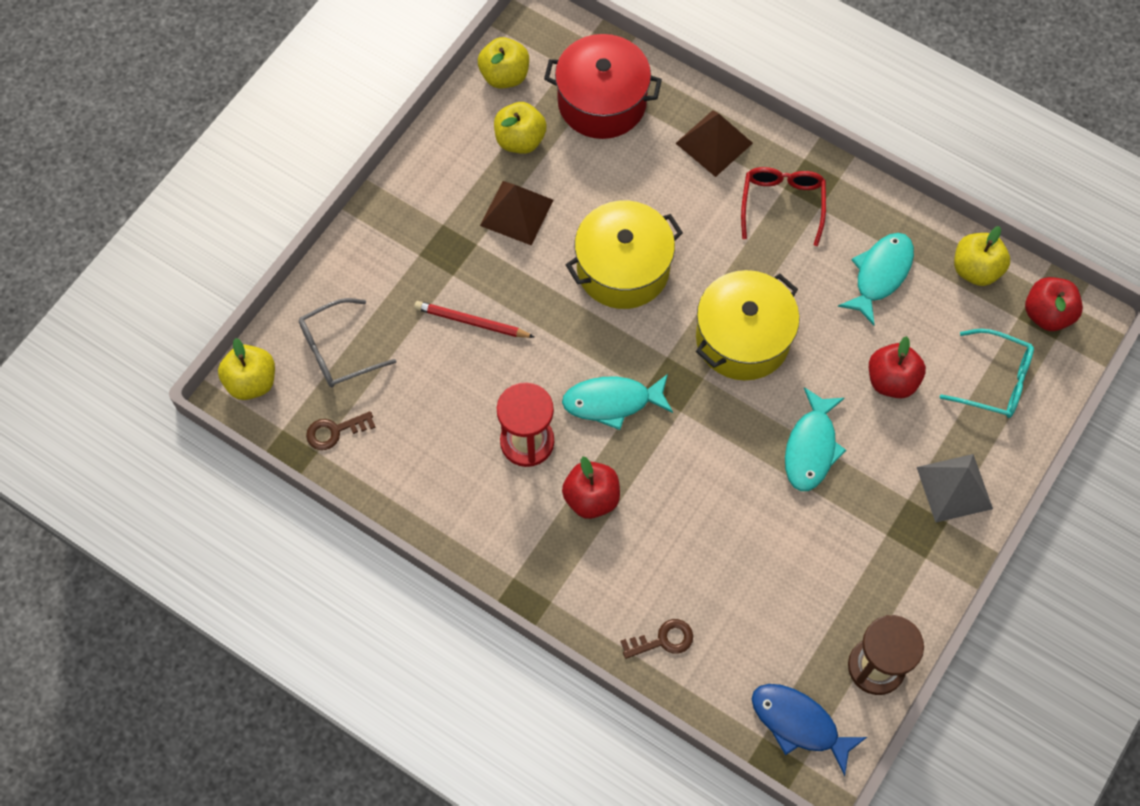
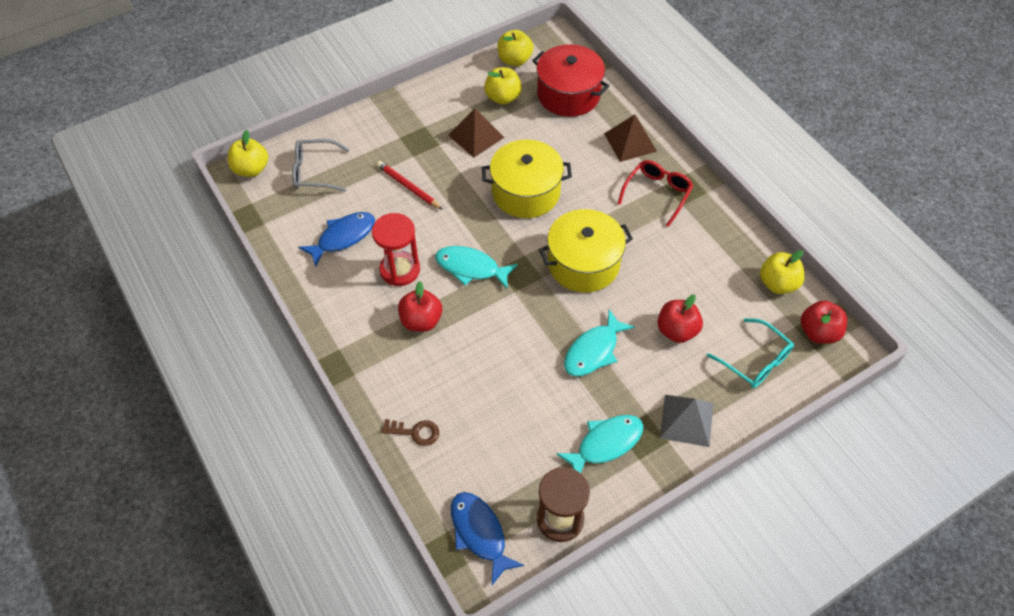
camera: 25 degrees right, 10 degrees down
brown key [306,411,376,450] -> none
turquoise fish [838,233,914,325] -> turquoise fish moved to [556,415,643,473]
none -> blue fish [298,212,375,267]

